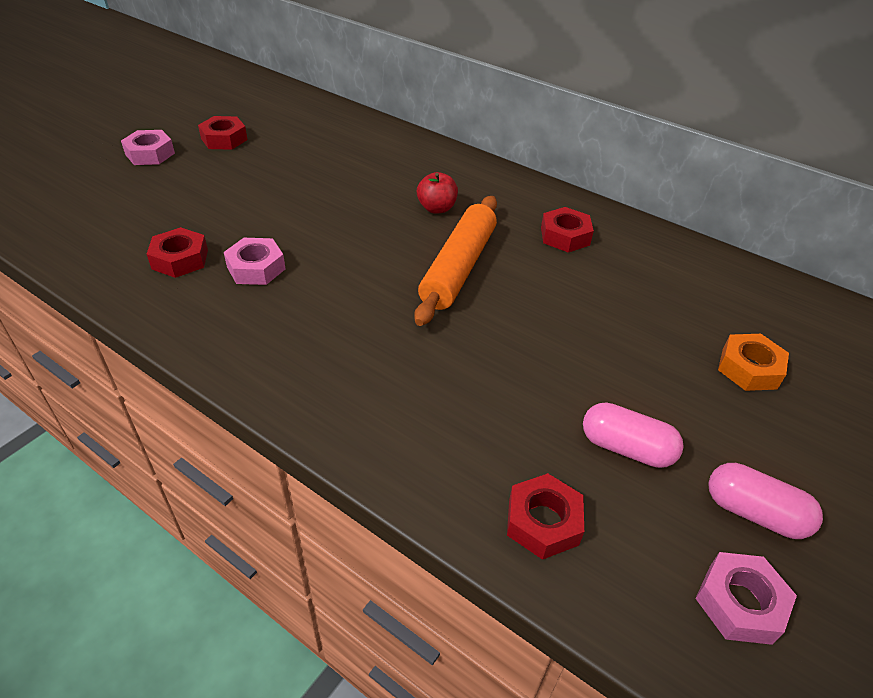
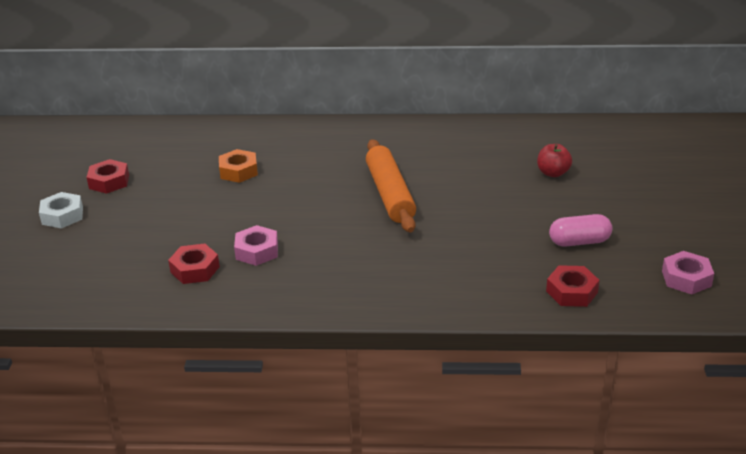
camera: 30 degrees left, 10 degrees down
pink nut [121,130,175,165] -> white nut [39,192,83,229]
red apple [417,172,458,214] -> red apple moved to [537,144,572,177]
red nut [541,207,594,252] -> none
pink capsule [708,463,823,539] -> none
orange nut [718,334,789,391] -> orange nut moved to [219,149,258,183]

